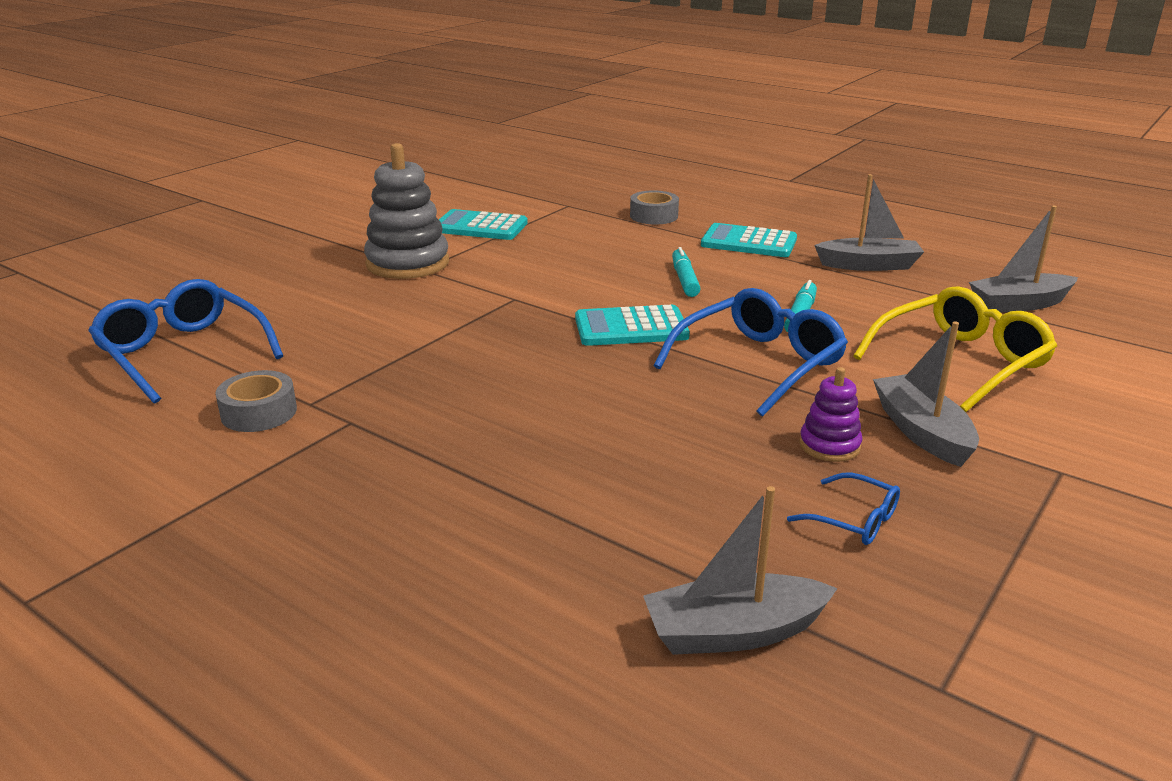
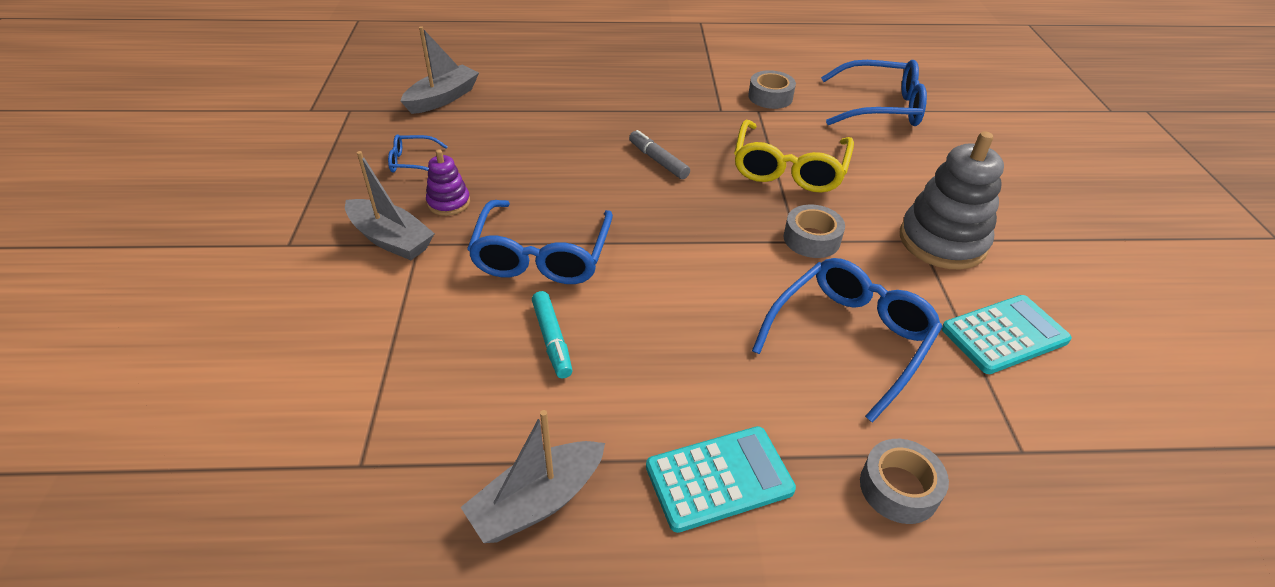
camera: 140 degrees right, 15 degrees up
turquoise calculator [575,305,690,346] -> none
turquoise marker [672,247,700,297] -> none
yellow glasses [853,286,1057,412] -> yellow glasses moved to [734,120,854,193]
grey boat [969,206,1078,312] -> none
none -> grey marker [629,130,690,179]
none -> blue glasses [752,258,942,423]
none -> grey tape [784,204,845,258]

